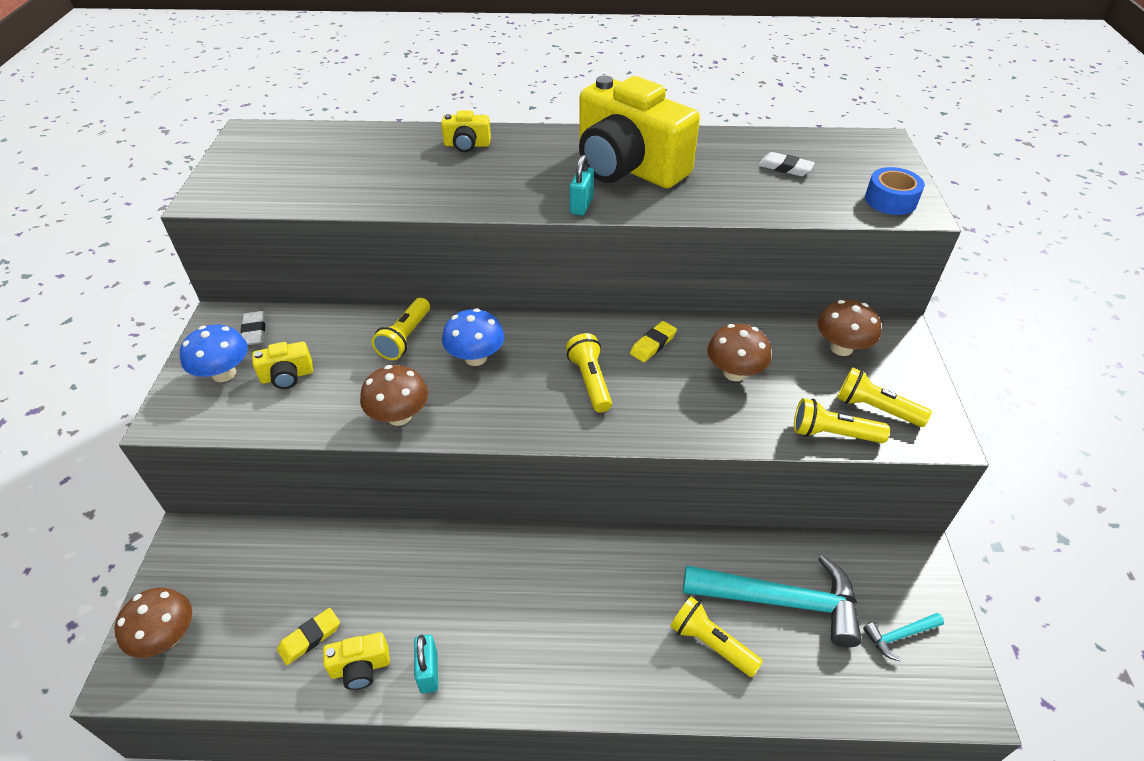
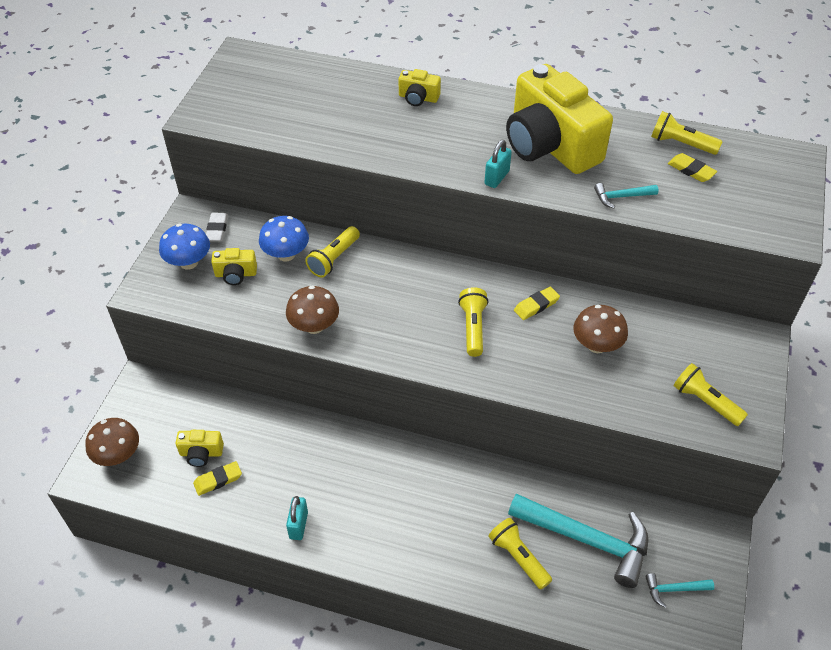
camera: 15 degrees right, 5 degrees up
yellow camera [323,632,390,690] -> yellow camera moved to [176,430,224,467]
blue mushroom [442,308,505,366] -> blue mushroom moved to [259,216,309,262]
white eraser [759,152,815,176] -> yellow eraser [668,153,717,182]
yellow flashlight [794,398,890,443] -> yellow flashlight moved to [651,111,723,155]
brown mushroom [817,300,881,356] -> none
blue tape [865,167,925,215] -> none
none -> turquoise hammer [594,183,659,209]

